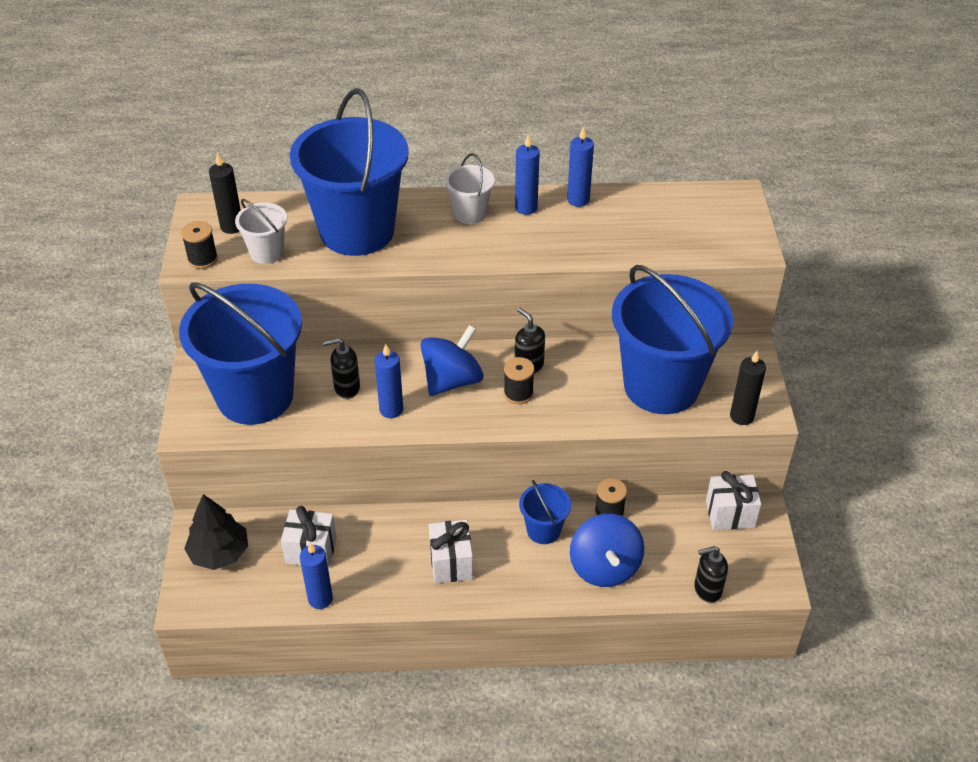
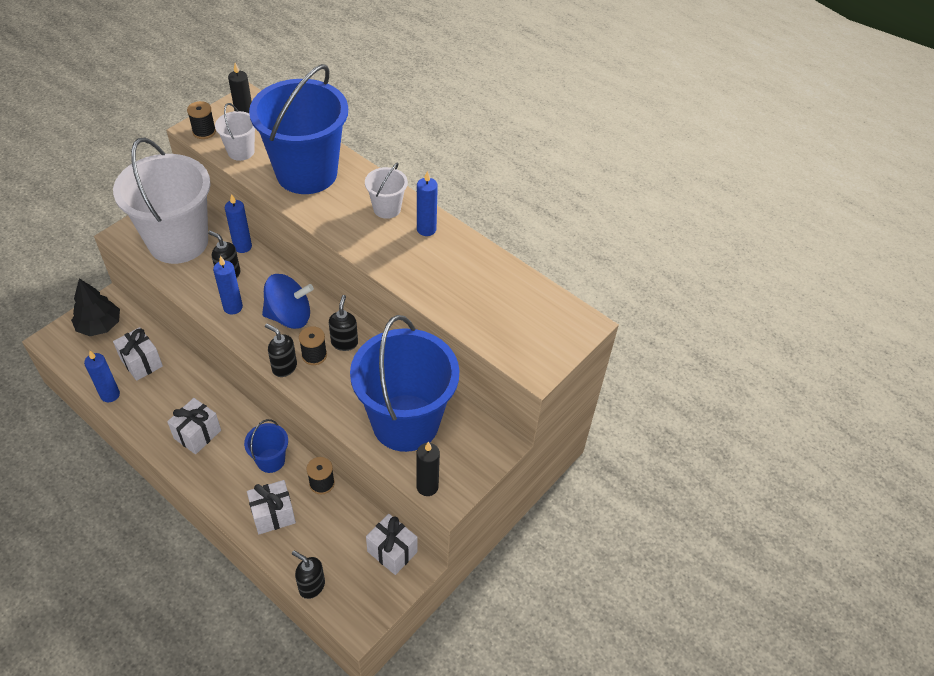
camera: 40 degrees right, 5 degrees up
blue bucket [179,282,302,425] -> white bucket [113,138,211,264]
blue candle [567,126,594,207] -> blue candle moved to [225,194,252,253]
blue spinning top [570,514,644,587] -> white gift [247,480,296,534]
none -> black soap dispenser [265,324,297,377]

